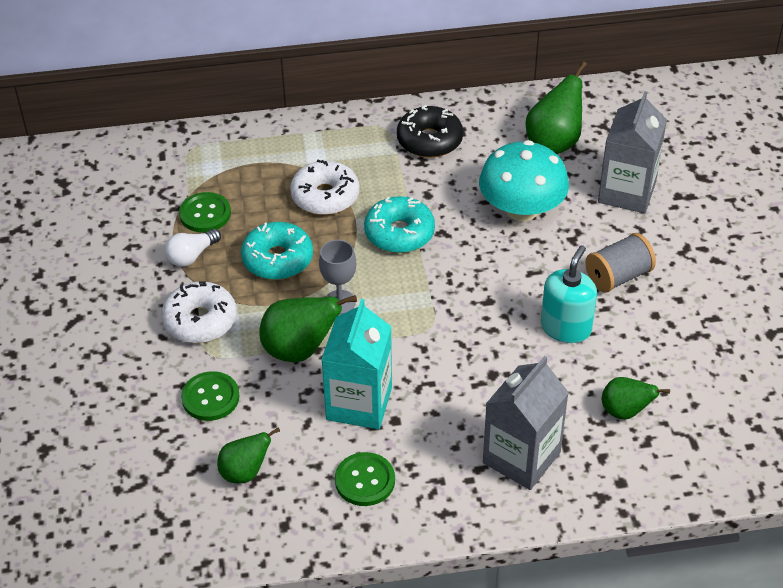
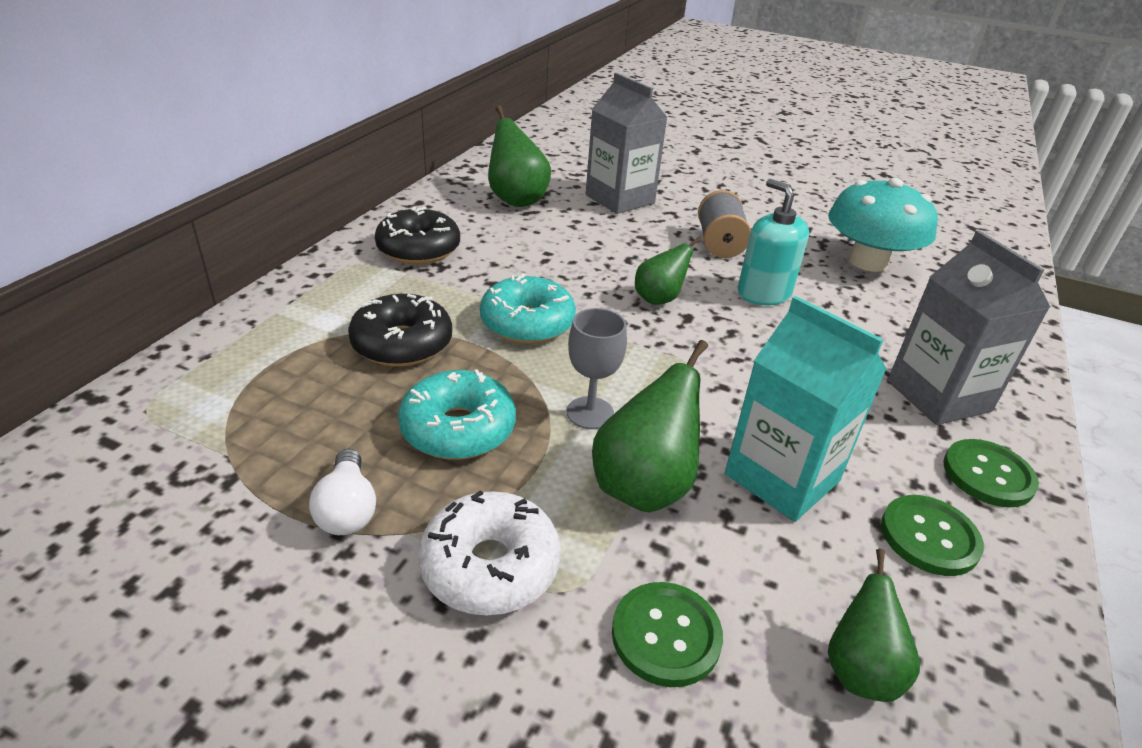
camera: 60 degrees left, 10 degrees down
green button [179,192,231,232] -> green button moved to [943,439,1039,508]
white donut [290,160,359,215] -> black donut [348,294,452,367]
turquoise mushroom [479,140,569,221] -> turquoise mushroom moved to [828,178,938,272]
green pear [602,377,670,420] -> green pear moved to [635,237,702,305]

